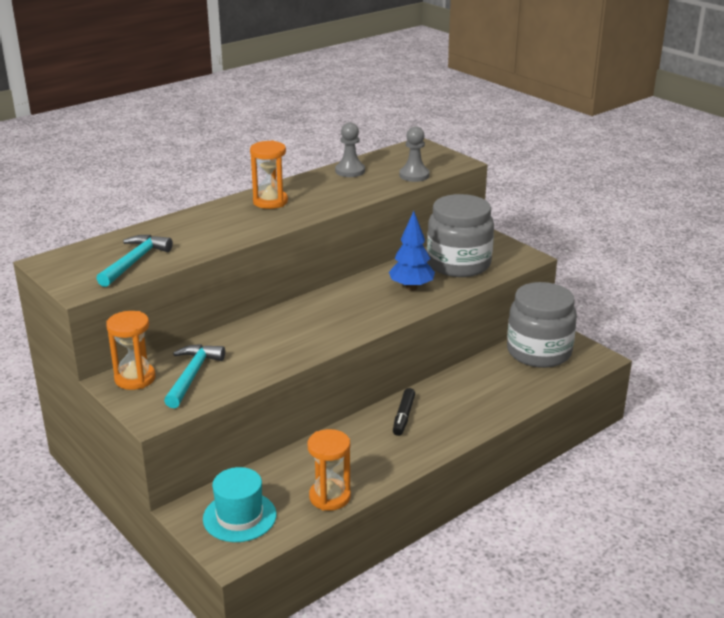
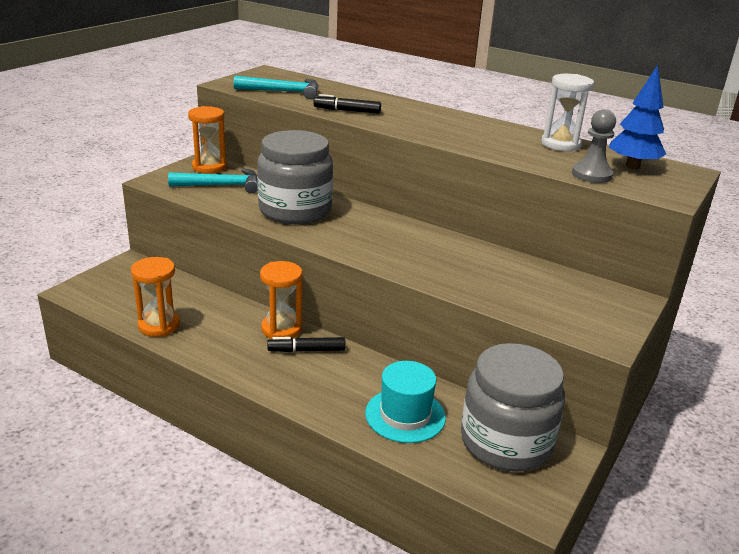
camera: 70 degrees right, 0 degrees up
turquoise hat [203,467,277,542] -> turquoise hat moved to [365,361,446,443]
orange hourglass [250,140,288,209] -> orange hourglass moved to [260,261,302,339]
grey pawn [335,122,365,177] -> white hourglass [541,74,594,151]
blue tree [389,211,435,291] -> blue tree moved to [609,65,666,169]
grey jar [427,194,494,277] -> grey jar moved to [257,130,333,224]
none -> black marker [313,94,381,114]

